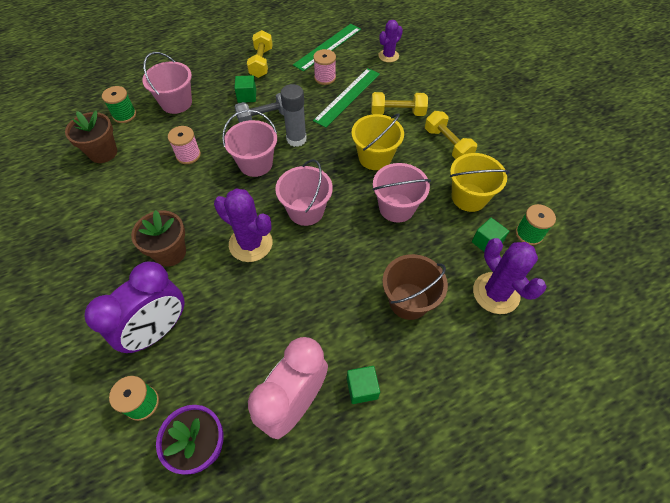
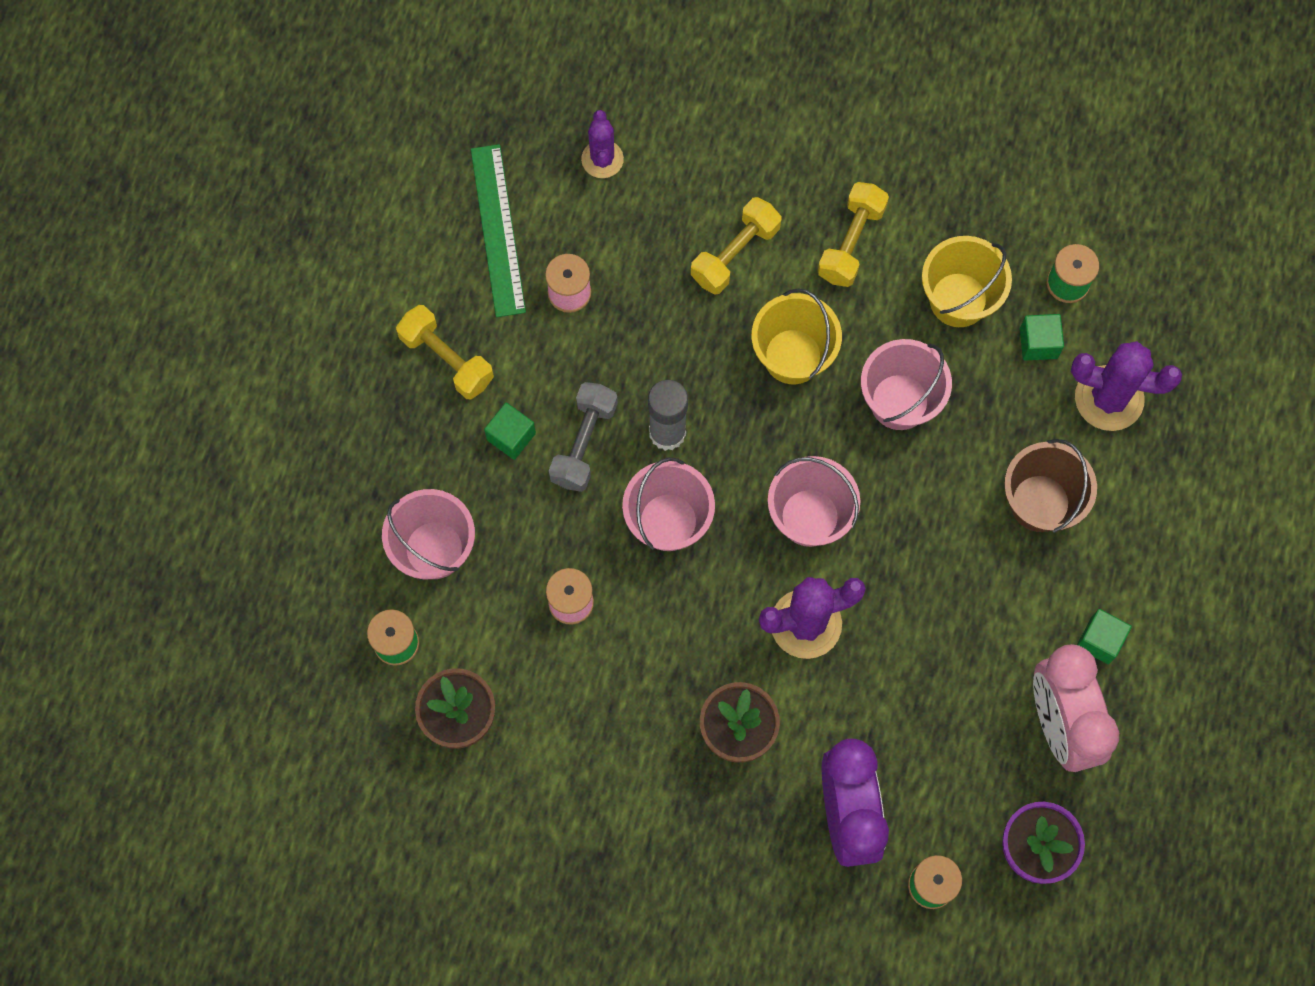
camera: 50 degrees left, 15 degrees up
green ruler [313,68,380,128] -> none
yellow dumbbell [425,111,477,159] -> yellow dumbbell turned 75 degrees counterclockwise [818,182,889,287]

